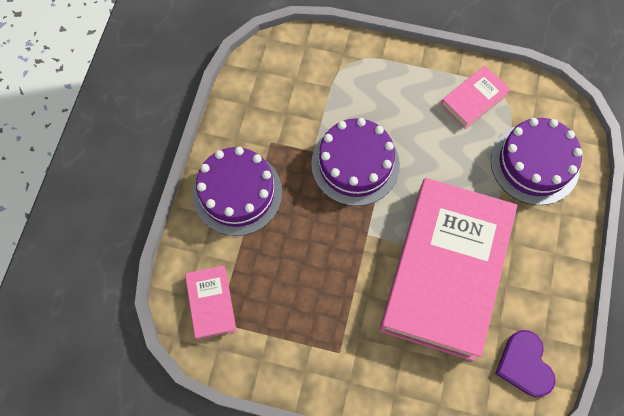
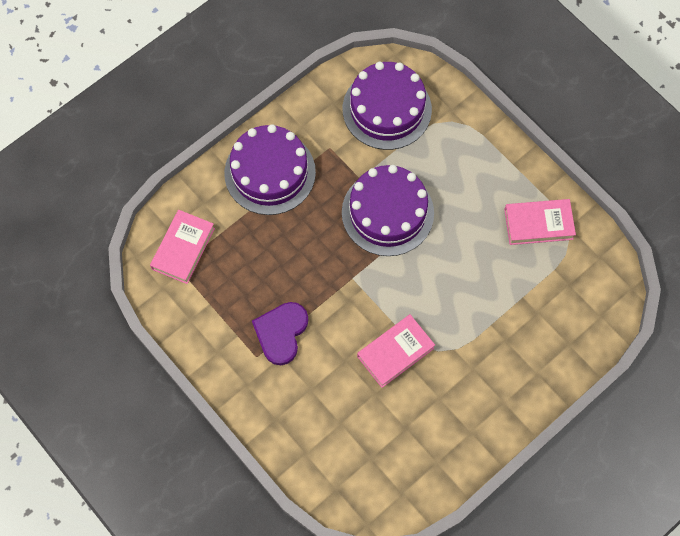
camera: 35 degrees right, 0 degrees up
pink book [380,178,517,361] -> pink book [357,314,435,388], size x0.41
purple cake [491,118,582,205] -> purple cake moved to [343,62,432,150]
purple heart [495,330,555,397] -> purple heart moved to [252,302,308,365]

